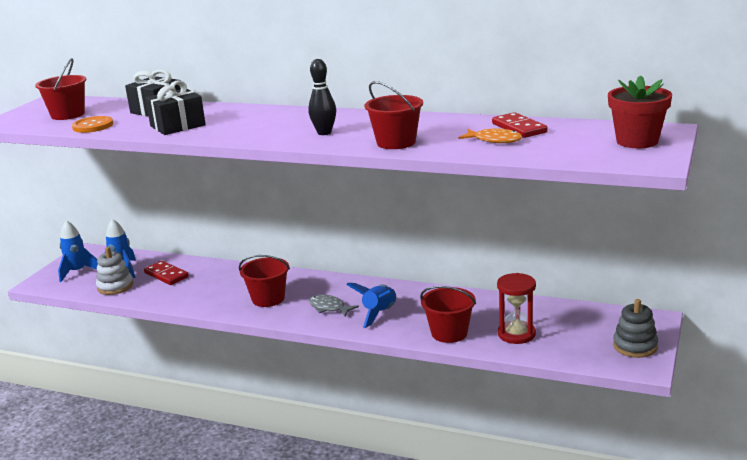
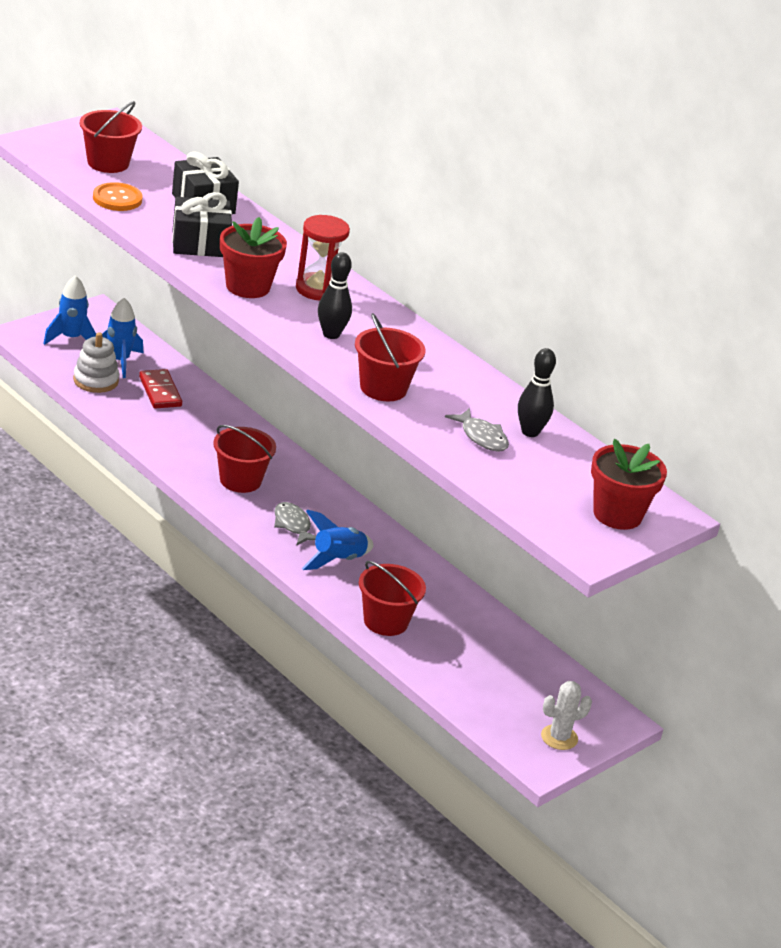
camera: 20 degrees right, 10 degrees up
orange fish [459,129,522,143] -> grey fish [445,408,509,452]
red domino [492,112,548,138] -> black bowling pin [518,348,556,437]
red hourglass [497,273,536,344] -> red hourglass moved to [296,215,350,301]
grey stacking toy [613,299,658,358] -> white cactus [541,681,592,750]
none -> red flower pot [220,217,287,298]

